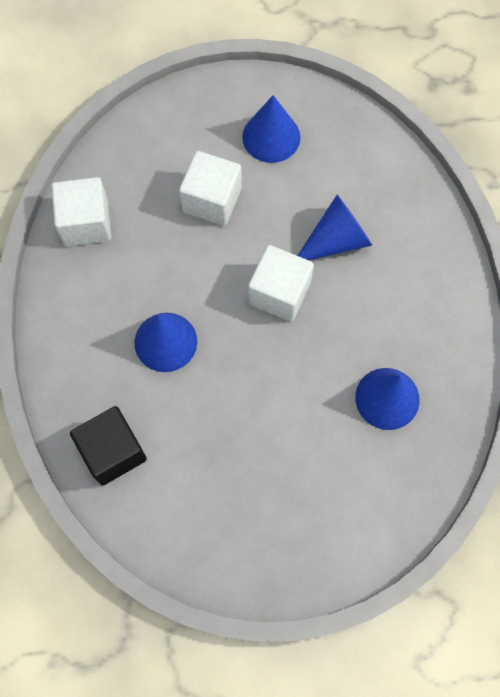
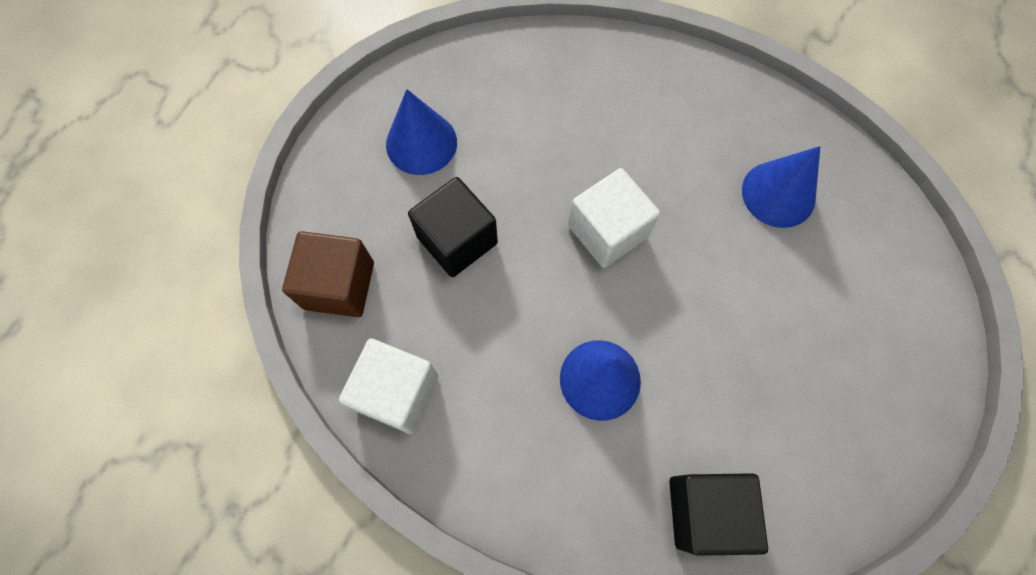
camera: 60 degrees left, 0 degrees up
white cube [179,151,242,226] -> black cube [408,177,498,277]
blue cone [297,195,372,260] -> none
none -> brown cube [282,231,374,317]

